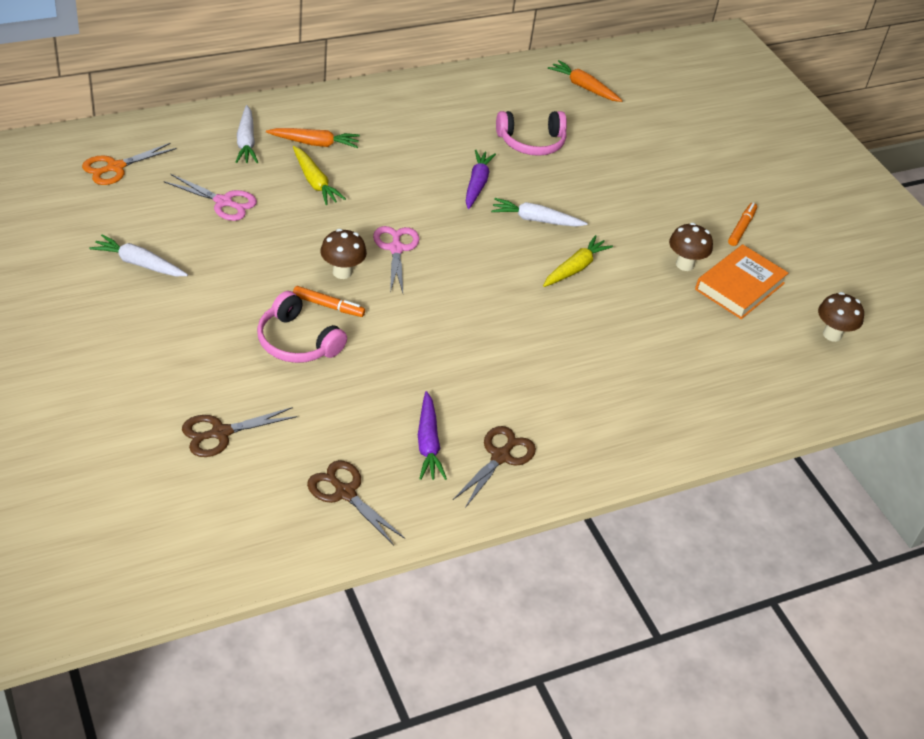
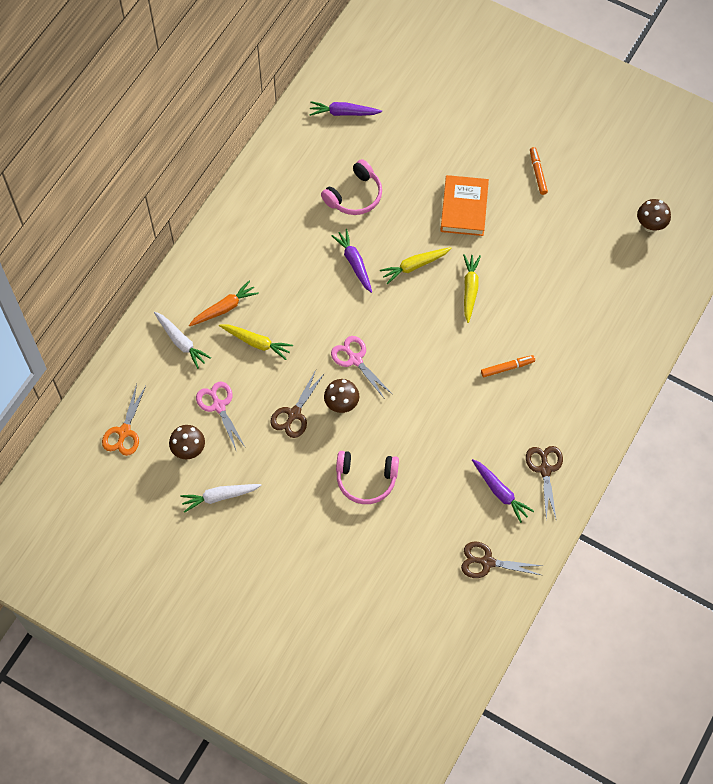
camera: 30 degrees left, 20 degrees up
pink scissors [164,174,257,221] -> pink scissors turned 105 degrees counterclockwise [196,382,246,452]
brown scissors [182,407,298,457] -> brown scissors moved to [270,370,325,438]
orange marker [293,286,365,317] -> orange marker moved to [481,355,535,377]
white carrot [491,198,588,227] -> yellow carrot [380,247,451,284]
orange carrot [548,60,623,102] -> purple carrot [309,101,382,116]
brown mushroom [669,223,713,271] -> brown mushroom moved to [169,425,205,459]
orange book [695,244,788,319] -> orange book moved to [440,175,489,236]

